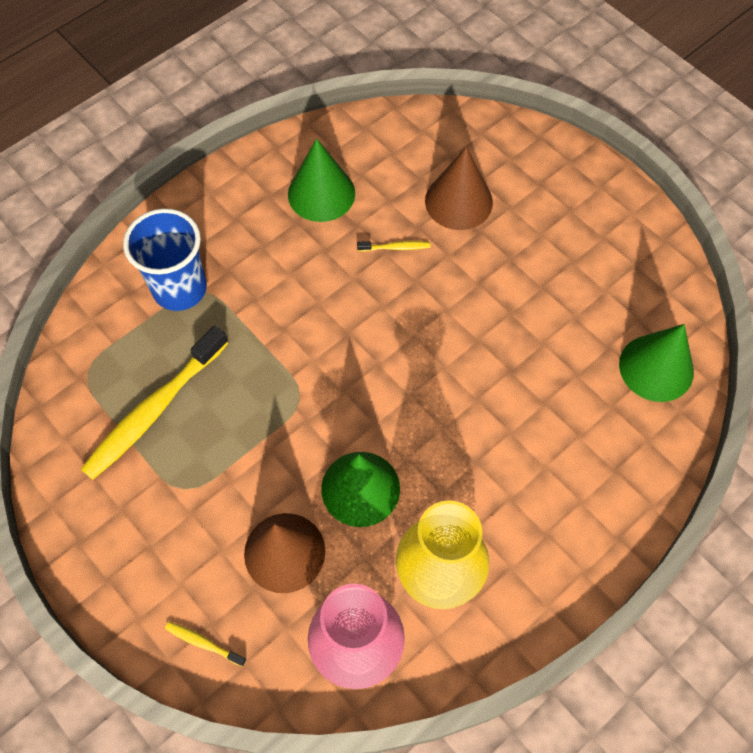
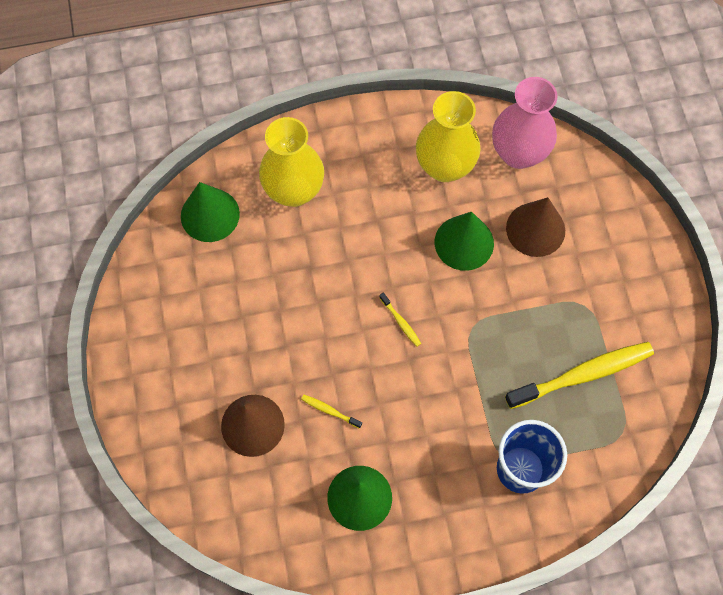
camera: 150 degrees left, 5 degrees up
yellow toothbrush [165,622,246,667] -> yellow toothbrush moved to [379,293,421,347]
none -> yellow vase [259,117,324,207]

